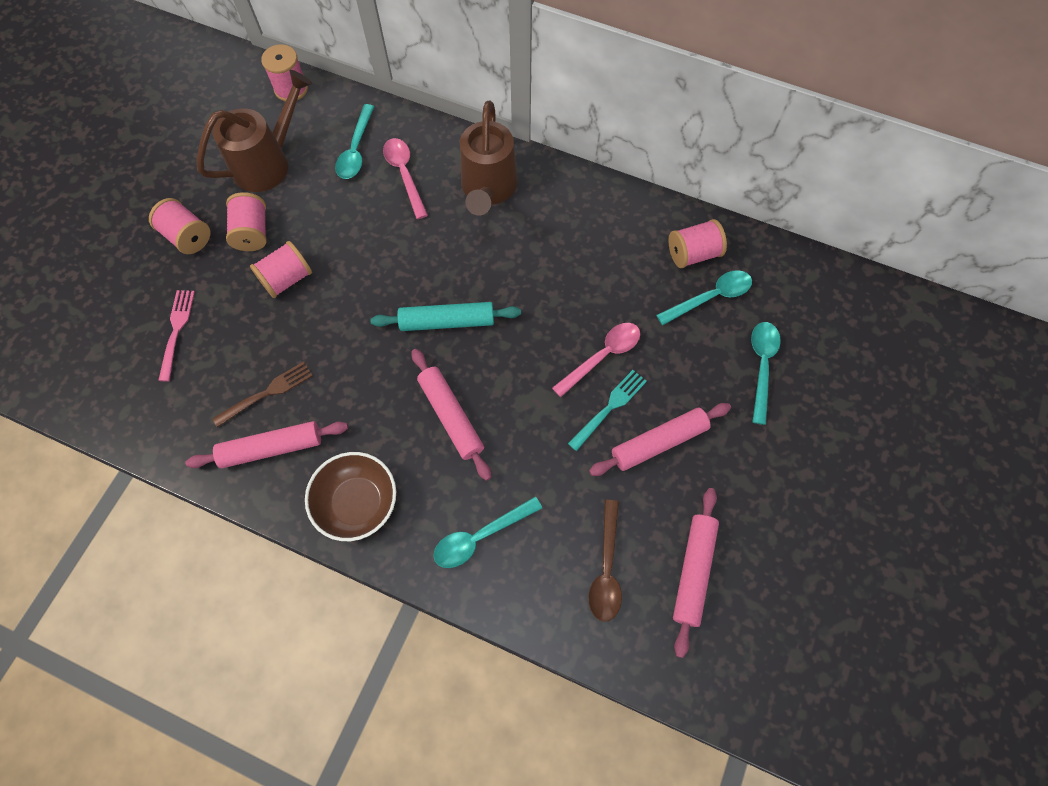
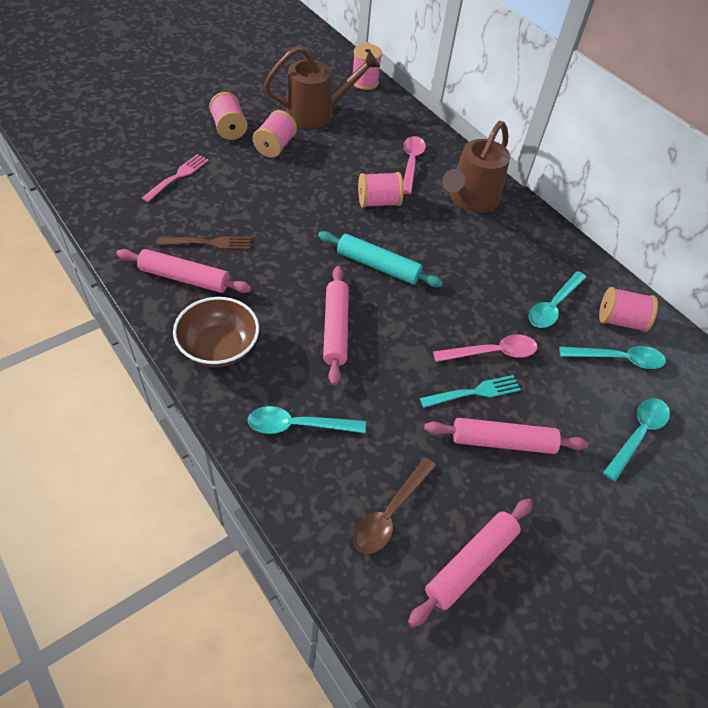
camera: 25 degrees right, 15 degrees down
pink spool [250,241,312,298] -> pink spool moved to [358,172,404,208]
turquoise spoon [335,104,375,179] -> turquoise spoon moved to [529,271,587,328]

